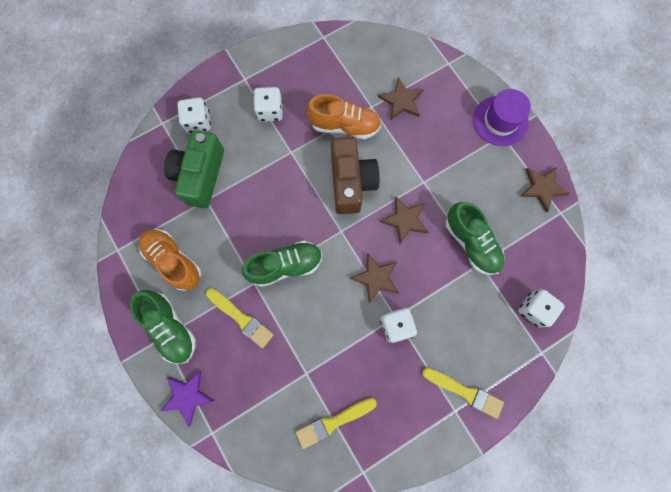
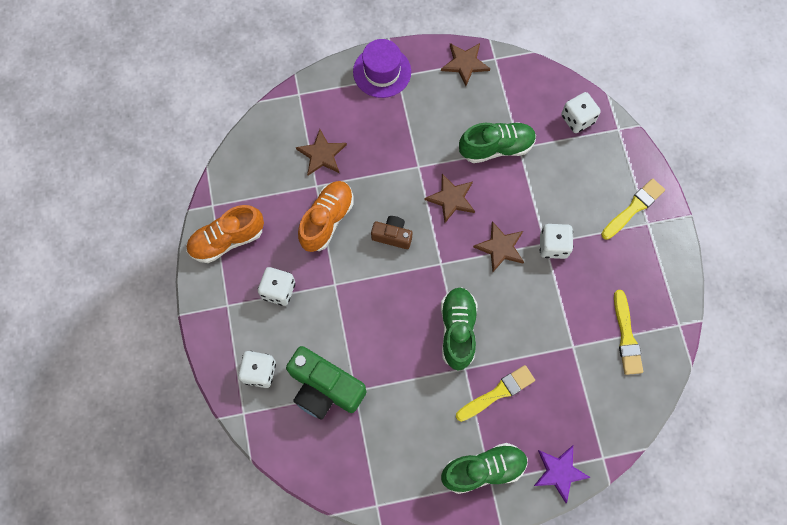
camera: 70 degrees left, 5 degrees down
orange shoe [139,229,201,291] -> orange shoe moved to [186,205,264,263]
brown camera [331,137,380,214] -> brown camera [371,216,412,249], size x0.54

